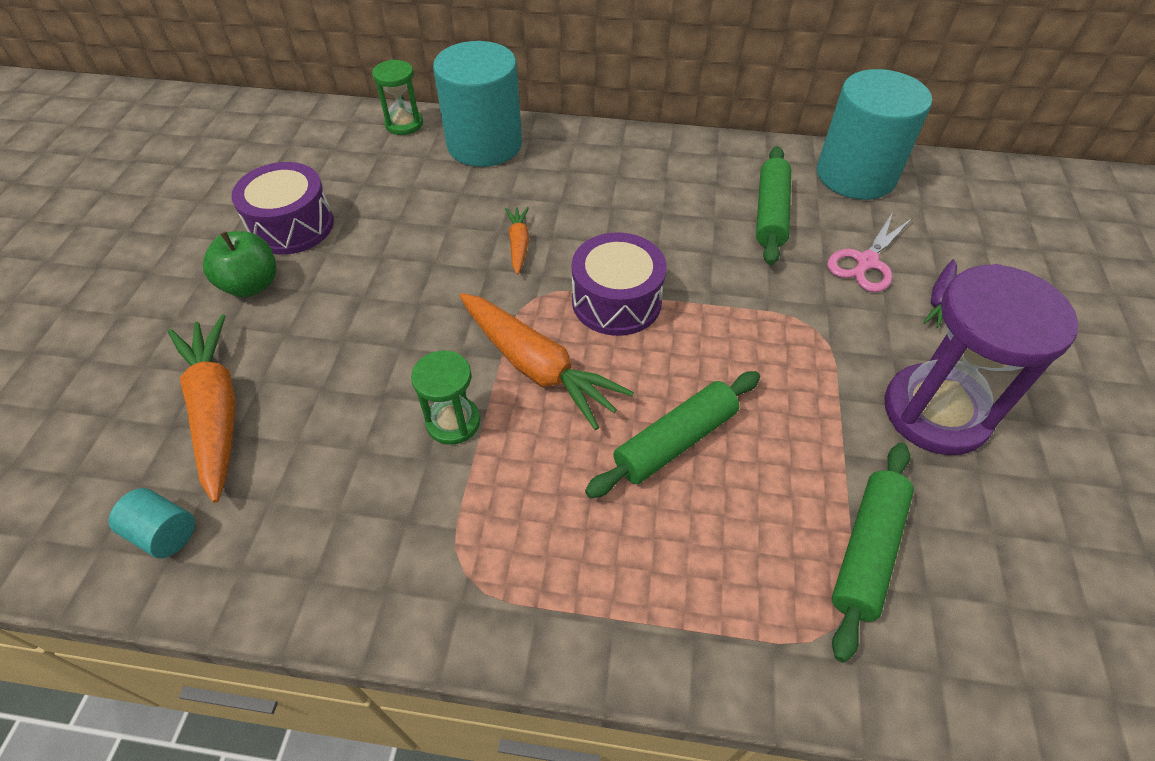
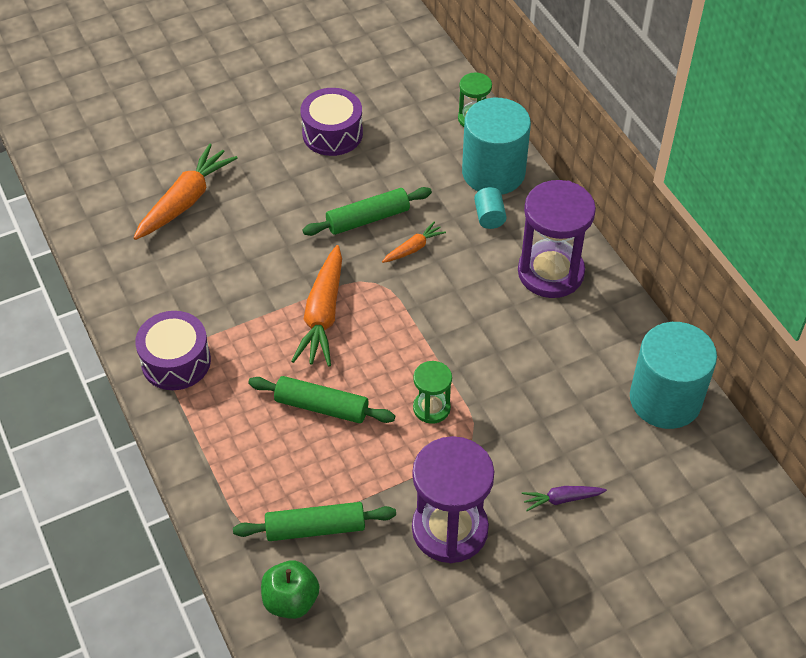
camera: 55 degrees right, 0 degrees up
turquoise cylinder [109,488,195,558] -> turquoise cylinder moved to [474,187,507,229]
green apple [203,231,276,297] -> green apple moved to [261,560,320,619]
green hourglass [411,351,480,445] -> green hourglass moved to [413,361,452,424]
purple drum [572,232,667,336] -> purple drum moved to [135,311,211,390]
green rolling pin [756,146,791,265] -> green rolling pin moved to [303,187,432,236]
pink scissors [827,212,912,292] -> none
none -> purple hourglass [518,180,596,298]

